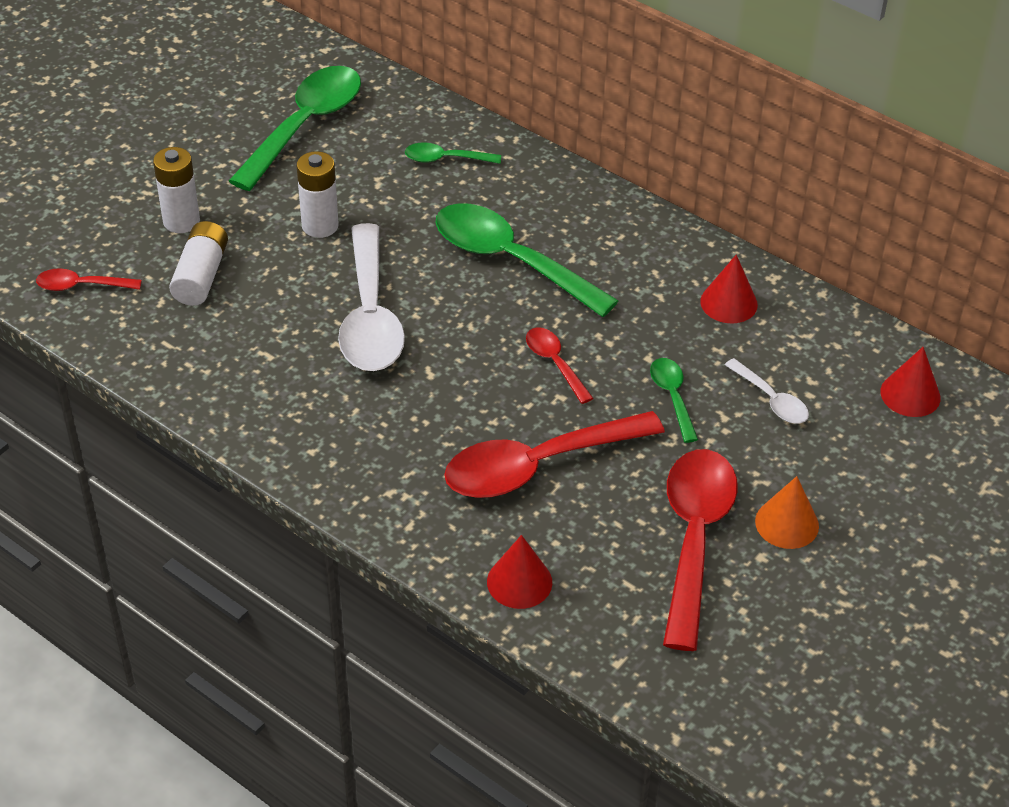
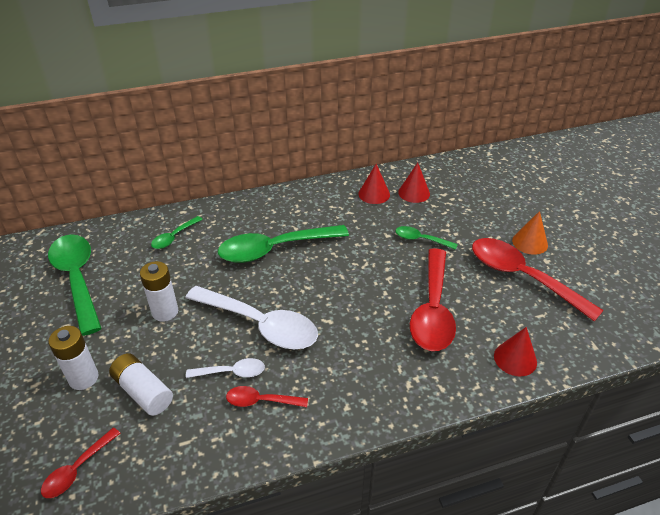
camera: 55 degrees left, 5 degrees down
red spoon [526,327,593,404] -> red spoon moved to [226,386,308,407]
white spoon [725,358,809,424] -> white spoon moved to [186,358,265,378]
red cone [881,347,941,417] -> red cone moved to [398,163,430,203]

